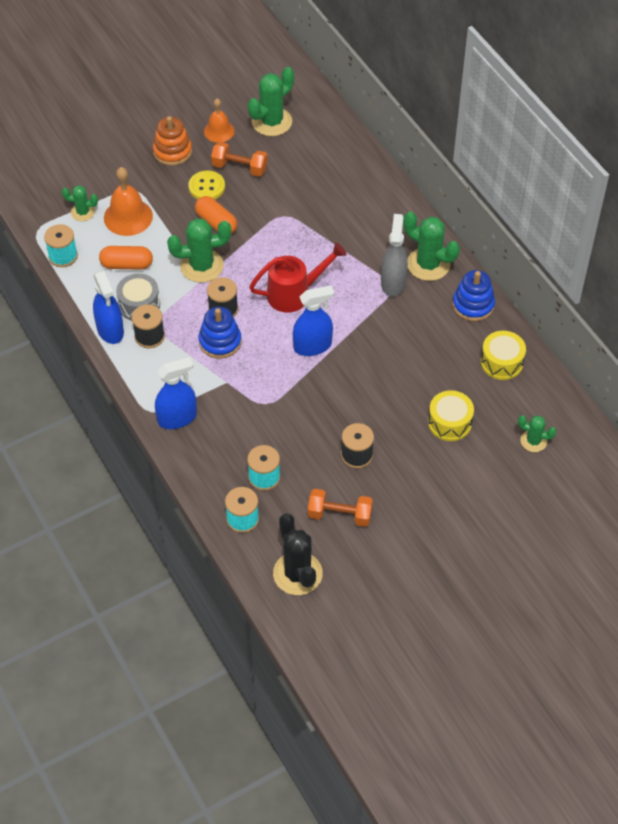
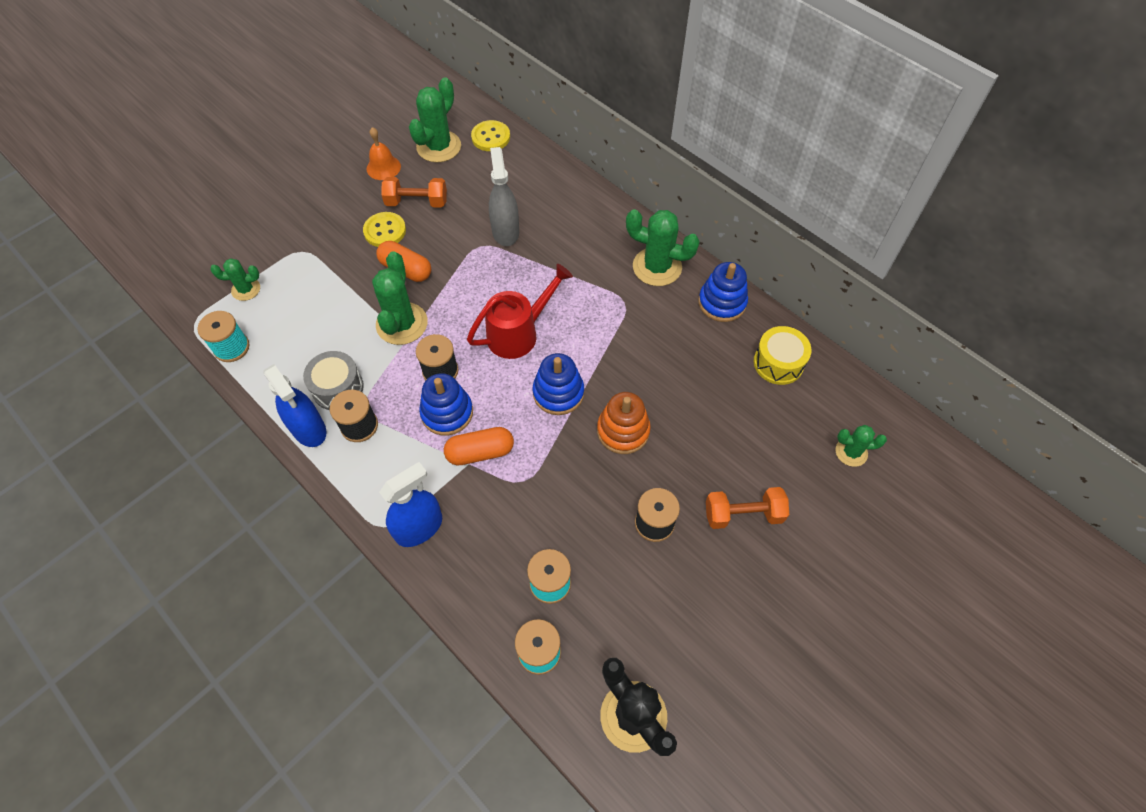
camera: 15 degrees left, 5 degrees up
orange capsule [99,246,153,270] -> orange capsule moved to [444,427,514,465]
orange bell [104,167,153,236] -> none
orange stacking toy [153,116,192,166] -> orange stacking toy moved to [597,392,651,454]
green cactus [167,218,231,283] -> green cactus turned 60 degrees counterclockwise [372,251,428,345]
blue spray bottle [293,285,334,356] -> blue stacking toy [533,353,584,415]
orange dumbbell [308,489,373,527] -> orange dumbbell moved to [706,487,789,529]
grey spray bottle [381,214,408,297] -> grey spray bottle moved to [489,147,519,246]
yellow drum [428,390,474,441] -> none
none -> yellow button [471,120,510,151]

